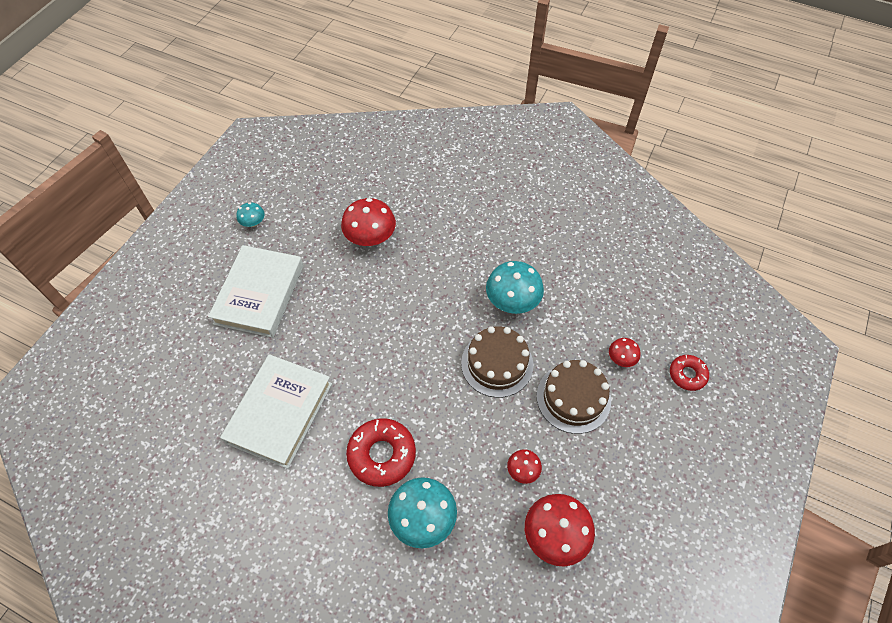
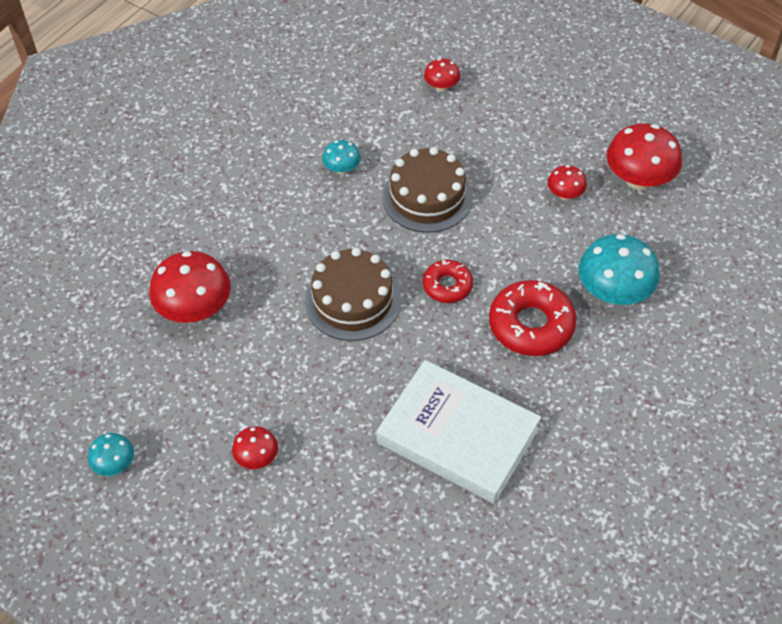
camera: 80 degrees left, 5 degrees down
white book [208,245,304,338] -> red mushroom [232,426,278,469]
turquoise mushroom [486,261,544,314] -> turquoise mushroom [322,140,361,174], size x0.53
brown cake [537,360,611,434] -> brown cake moved to [305,248,401,341]
red donut [670,355,709,391] -> red donut moved to [423,260,473,303]

